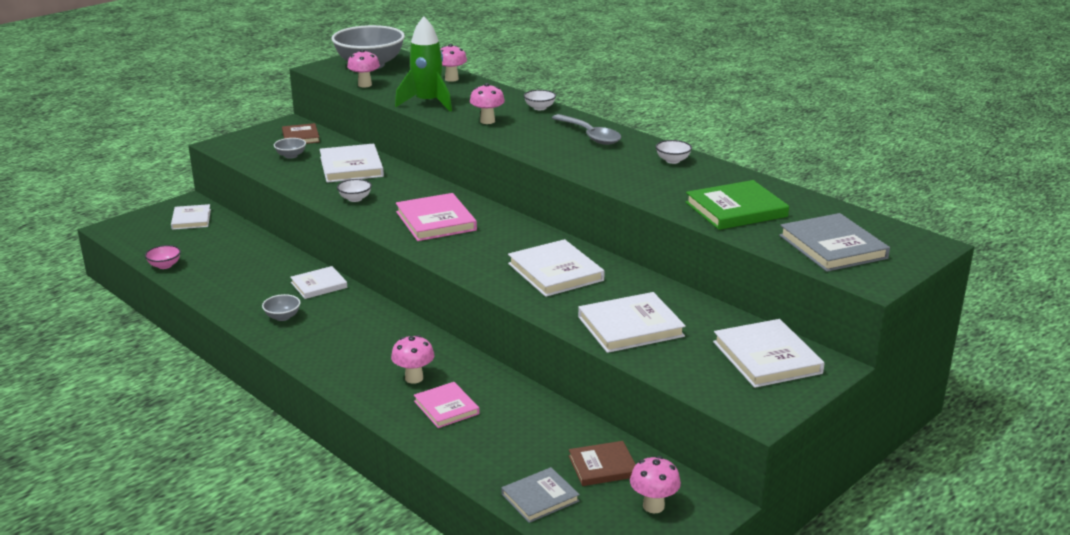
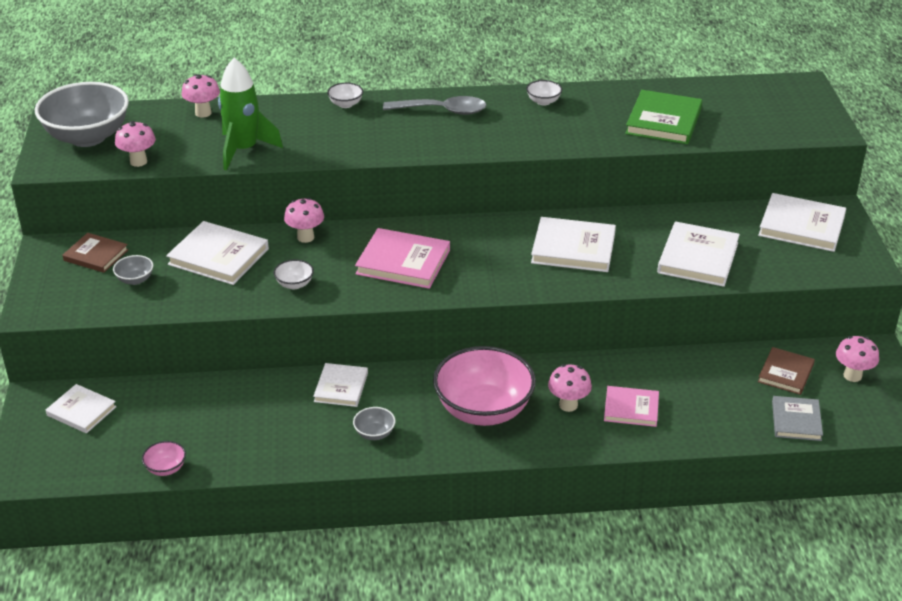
camera: 50 degrees left, 10 degrees up
pink mushroom [470,83,505,124] -> pink mushroom moved to [284,198,324,243]
grey book [779,213,890,272] -> none
none -> pink bowl [433,346,536,426]

